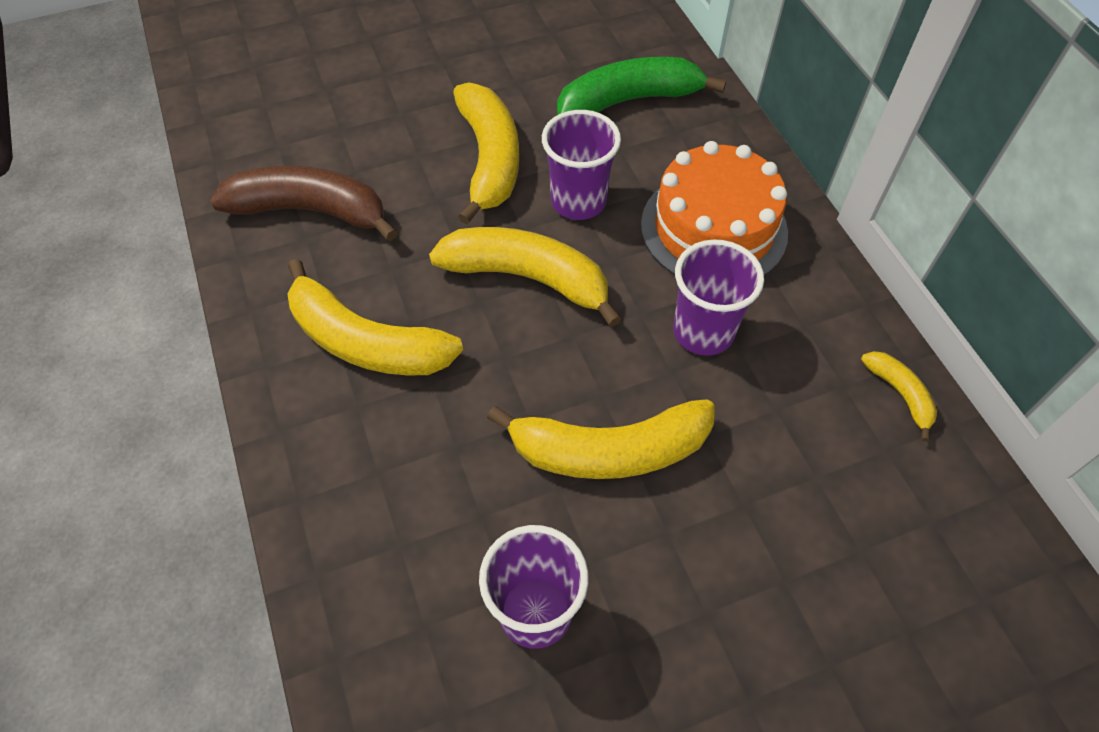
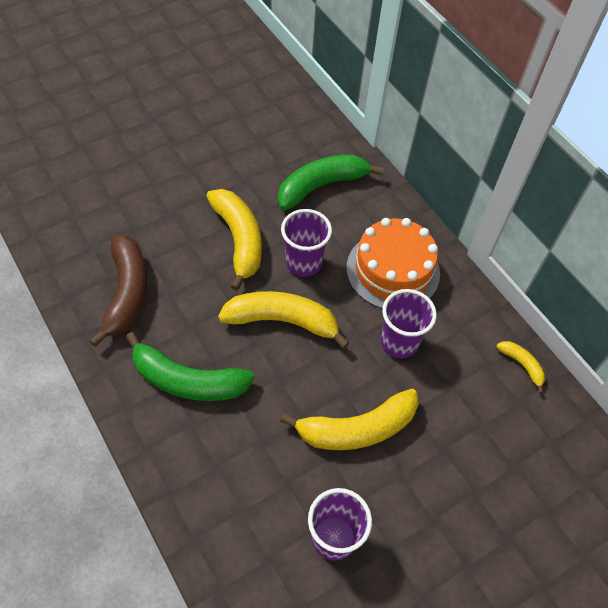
camera: 15 degrees left, 0 degrees up
brown banana [210,166,398,241] -> brown banana turned 90 degrees clockwise [90,235,147,347]
yellow banana [287,259,463,376] -> green banana [126,332,255,401]

